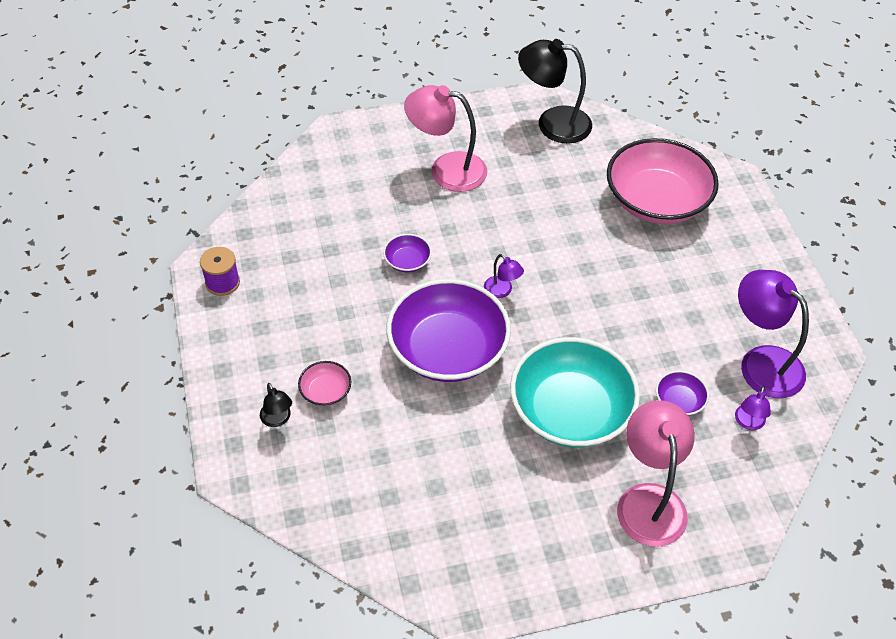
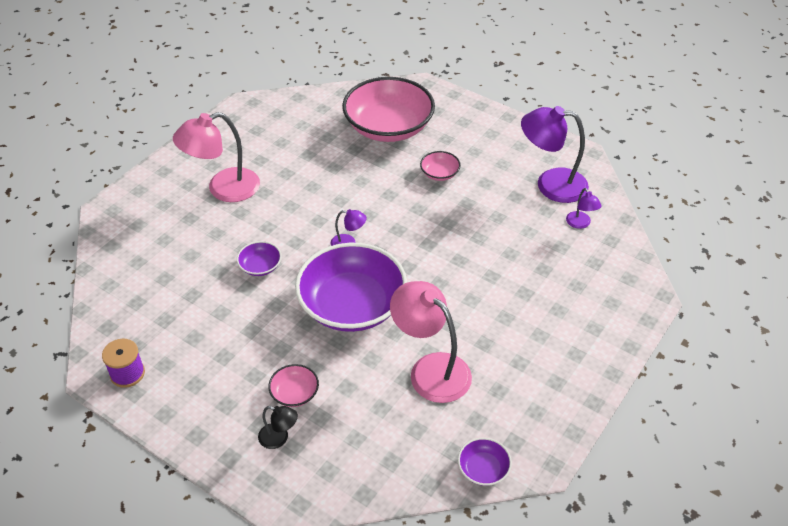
camera: 40 degrees left, 5 degrees down
turquoise bowl [510,337,640,447] -> none
black lamp [518,39,592,144] -> none
pink lamp [617,400,695,547] -> pink lamp moved to [390,281,472,403]
purple bowl [656,370,709,416] -> purple bowl moved to [458,438,512,486]
none -> pink bowl [420,151,461,181]

